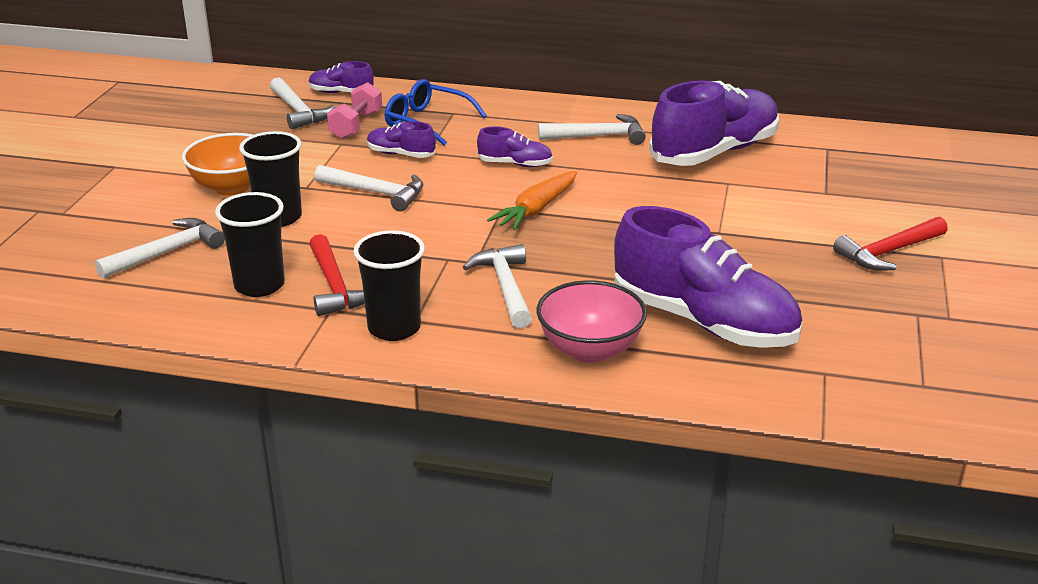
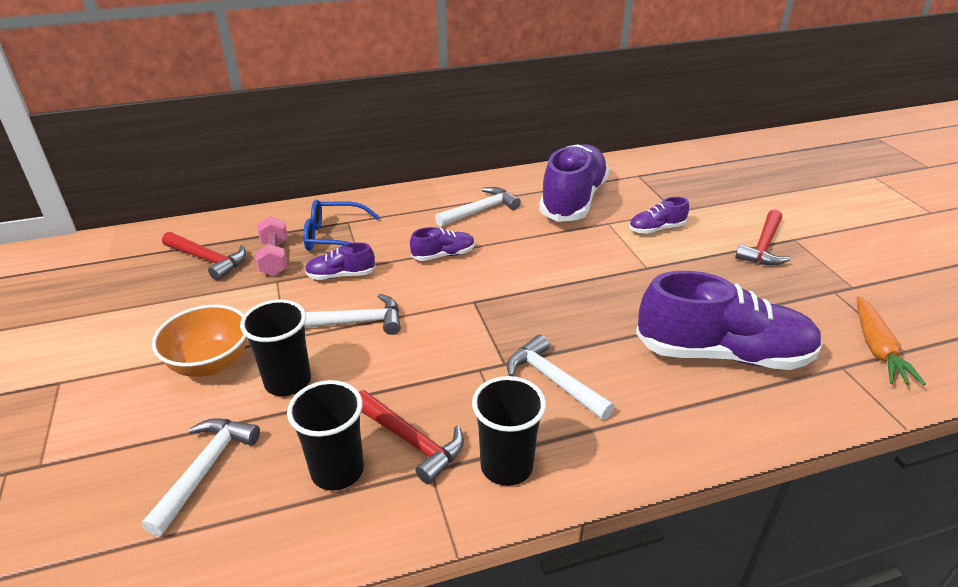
camera: 30 degrees left, 5 degrees up
white hammer [270,77,335,129] -> red hammer [162,232,246,280]
purple shoe [309,61,374,93] -> purple shoe moved to [629,197,689,234]
orange carrot [487,171,577,230] -> orange carrot moved to [857,296,926,386]
pink bowl [537,280,647,363] -> none

